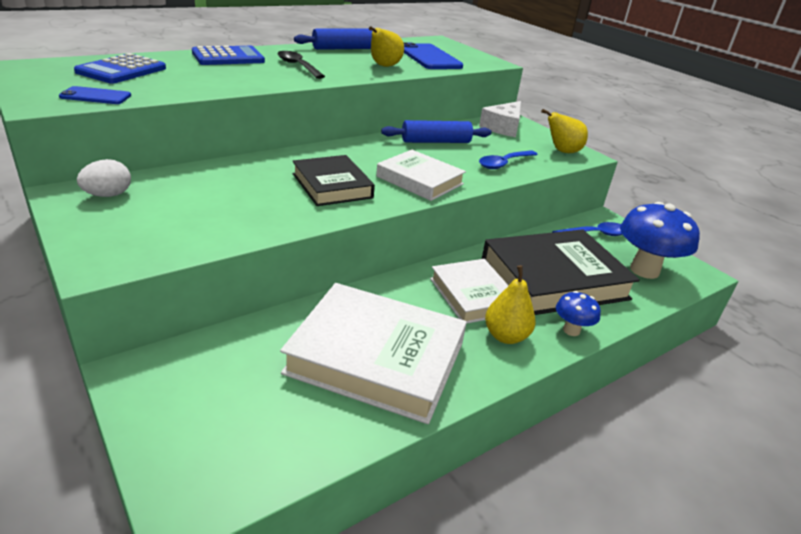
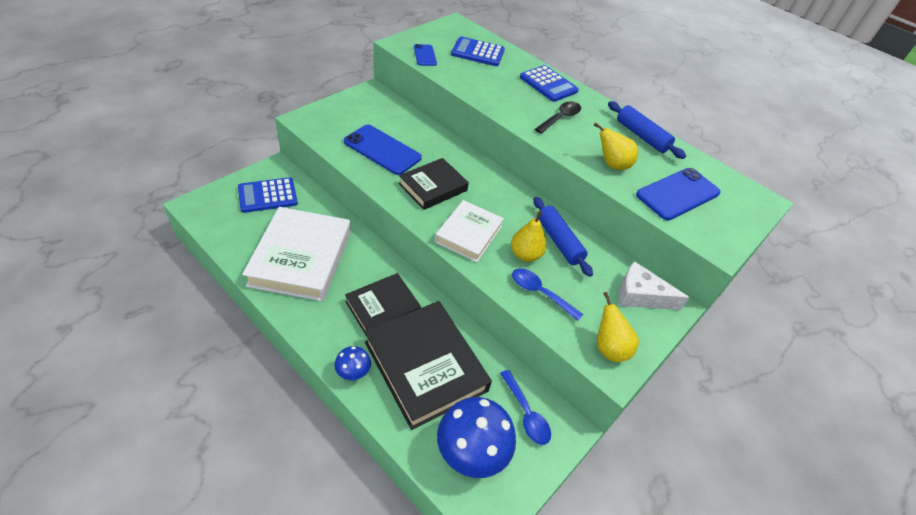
camera: 75 degrees right, 15 degrees up
white egg [77,159,131,197] -> none
white book [430,259,509,324] -> black book [345,273,421,337]
yellow pear [485,265,535,344] -> yellow pear moved to [511,210,546,262]
none -> blue calculator [238,177,298,213]
none -> blue phone [344,125,422,175]

